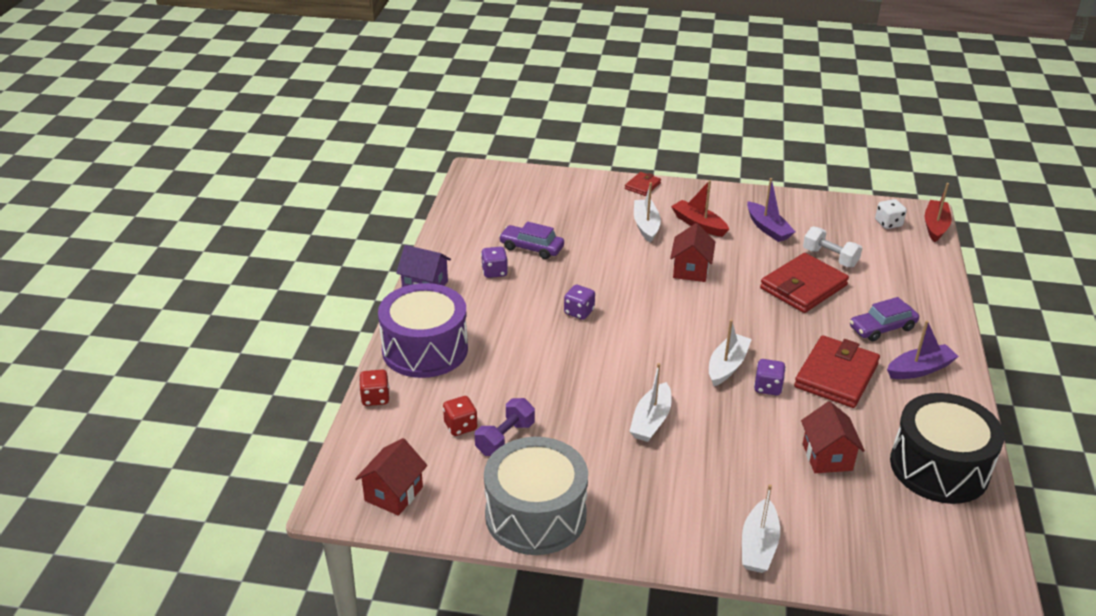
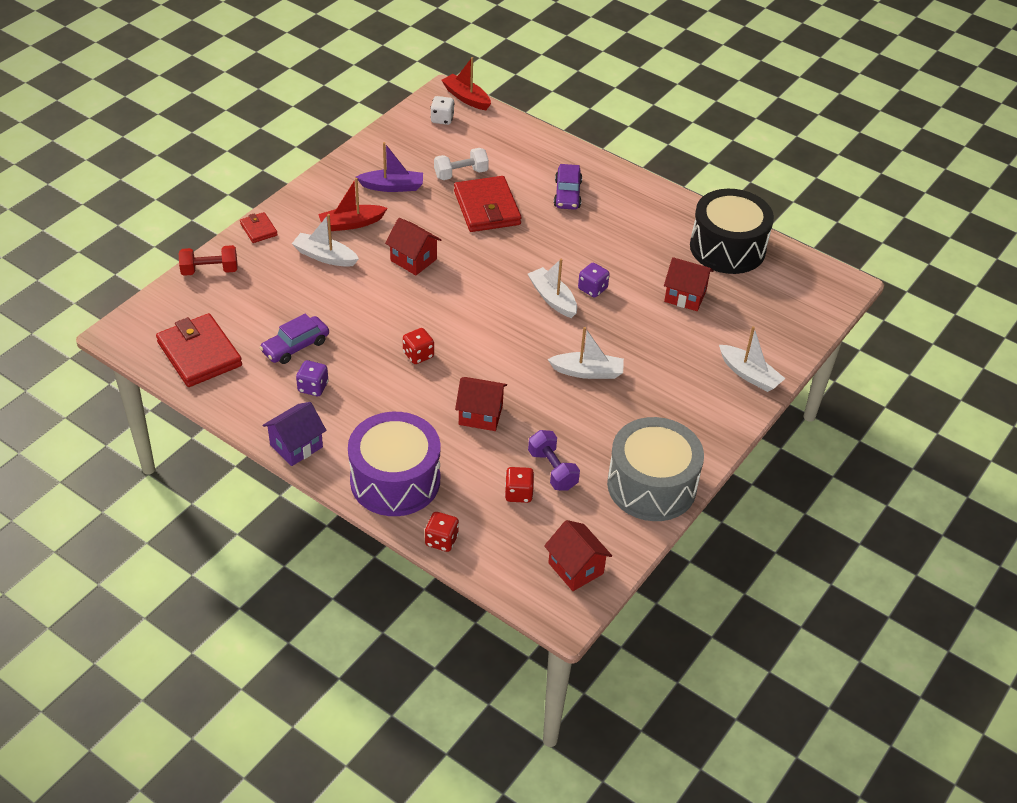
camera: 65 degrees left, 10 degrees up
purple dice [564,285,595,320] -> red dice [403,328,434,364]
white boat [629,363,672,442] -> white boat turned 45 degrees counterclockwise [547,327,624,379]
red wallet [794,335,880,408] -> red wallet moved to [156,313,242,387]
purple boat [887,320,959,379] -> none
none -> red dumbbell [178,245,238,276]
none -> red house [455,377,507,431]

